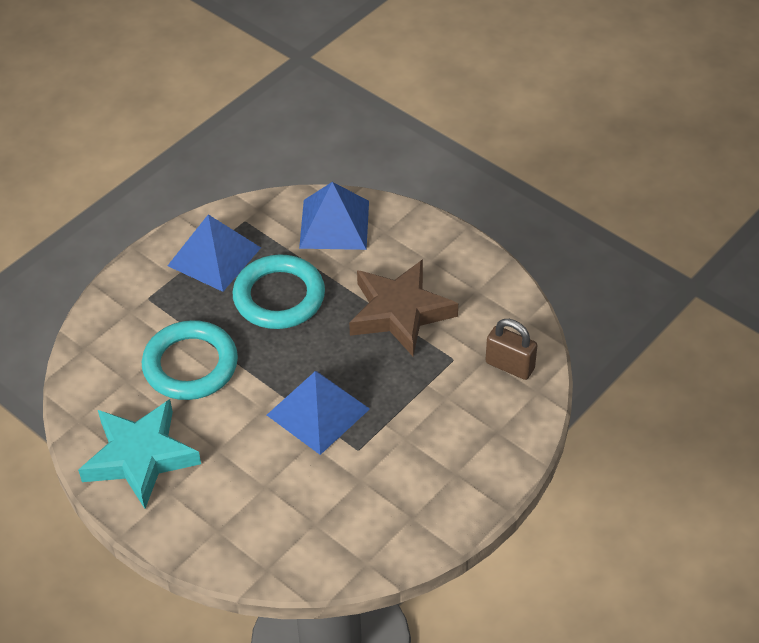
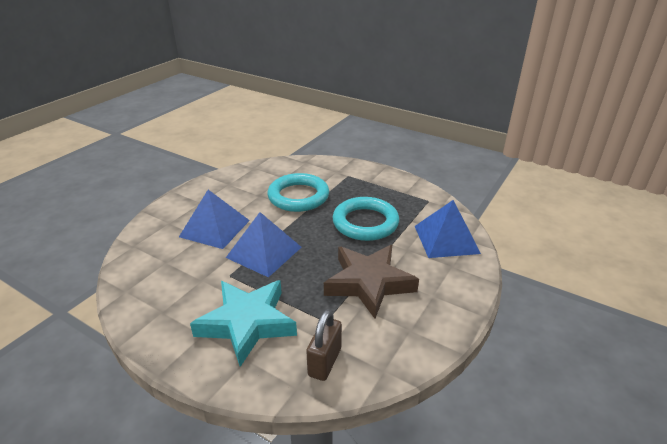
camera: 80 degrees right, 15 degrees down
turquoise star [78,399,201,509] -> turquoise star moved to [190,280,297,367]
blue pyramid [168,214,261,292] -> blue pyramid moved to [179,190,250,249]

